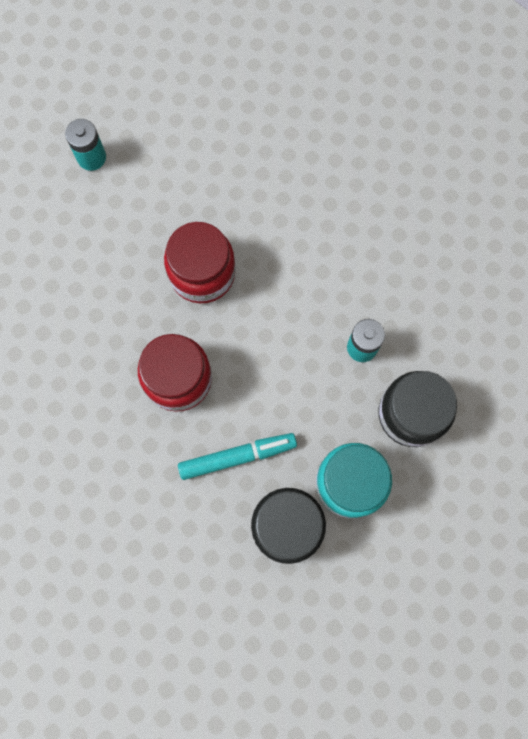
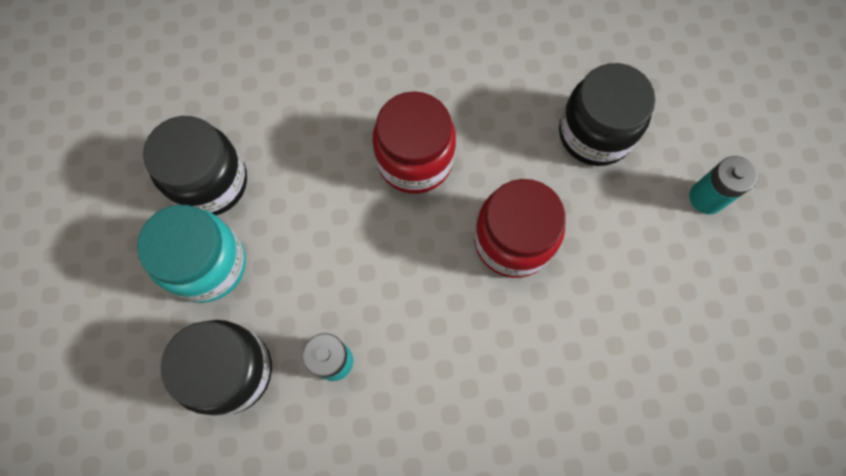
camera: 120 degrees right, 5 degrees down
turquoise marker [178,433,297,480] -> none
none -> black jar [559,63,655,166]

